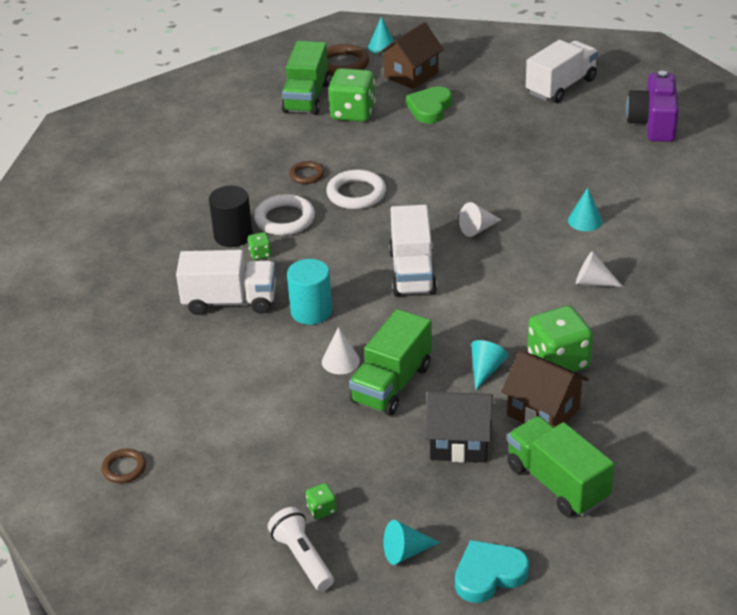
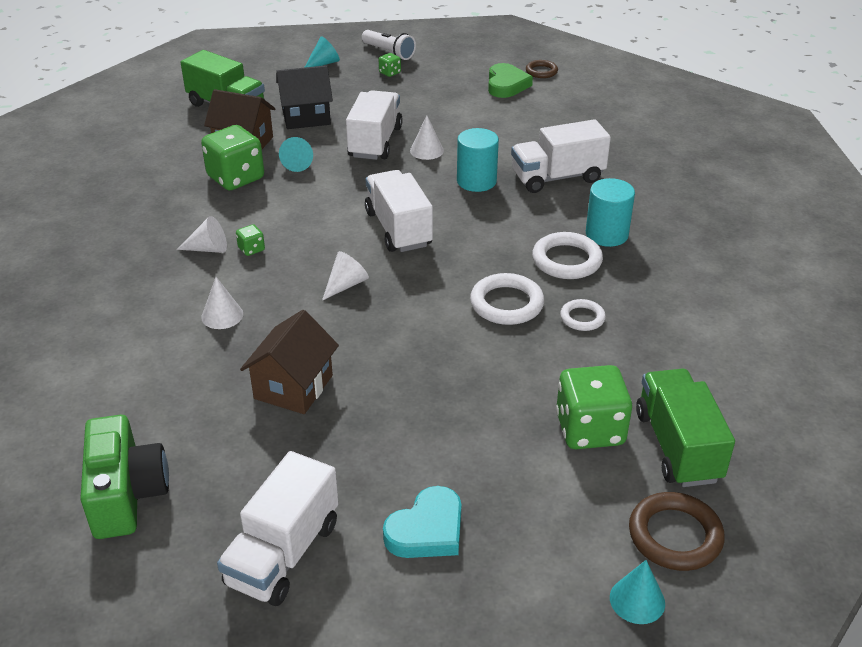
camera: 160 degrees right, 0 degrees up
black cylinder [209,186,253,247] -> turquoise cylinder [586,178,635,247]
green dice [248,232,271,260] -> green dice moved to [236,224,265,256]
brown ring [289,161,324,184] -> white ring [560,299,606,331]
green truck [349,309,432,416] -> white truck [346,90,403,160]
brown house [378,22,444,89] -> brown house moved to [240,310,339,414]
green heart [406,86,452,124] -> green heart moved to [488,63,533,98]
turquoise heart [455,540,529,603] -> turquoise heart moved to [383,486,461,558]
turquoise cone [568,188,603,231] -> white cone [201,277,243,329]
purple camera [626,71,679,142] -> green camera [80,415,169,539]

